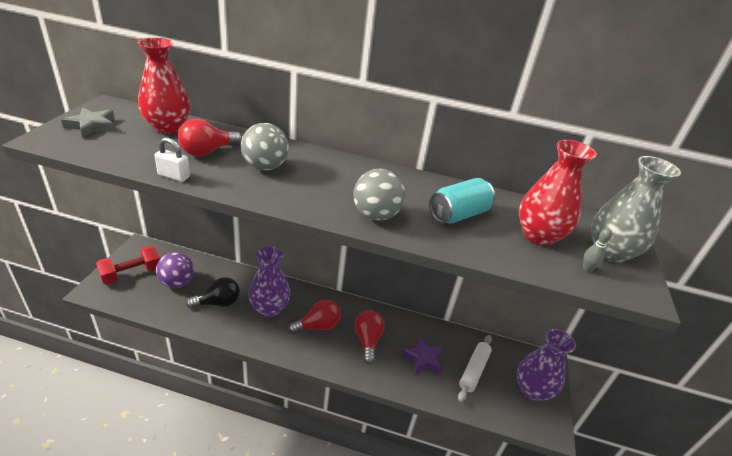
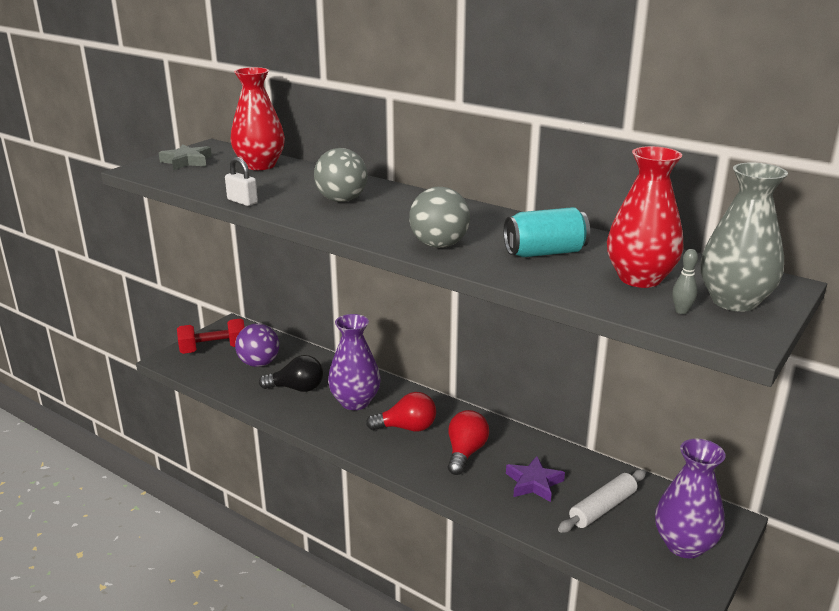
camera: 25 degrees right, 10 degrees down
red light bulb [178,119,242,157] -> none

